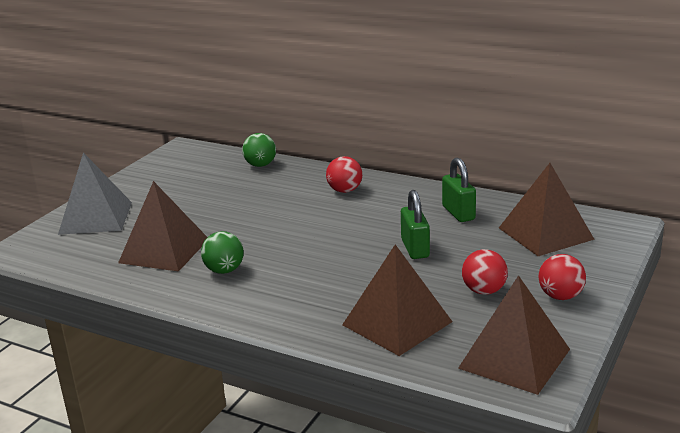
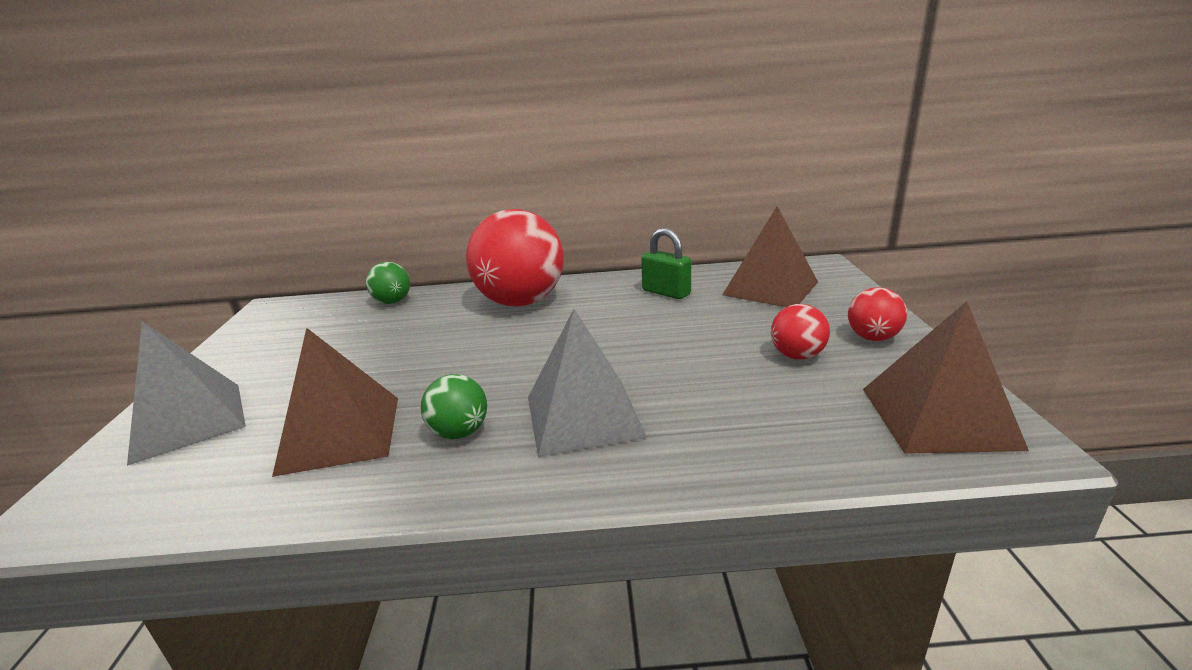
camera: 30 degrees left, 0 degrees up
red ball [326,156,362,193] -> red ball [466,209,564,306], size x2.17
brown pyramid [342,244,453,356] -> none
green padlock [401,190,430,259] -> none
none -> grey pyramid [528,309,647,457]

